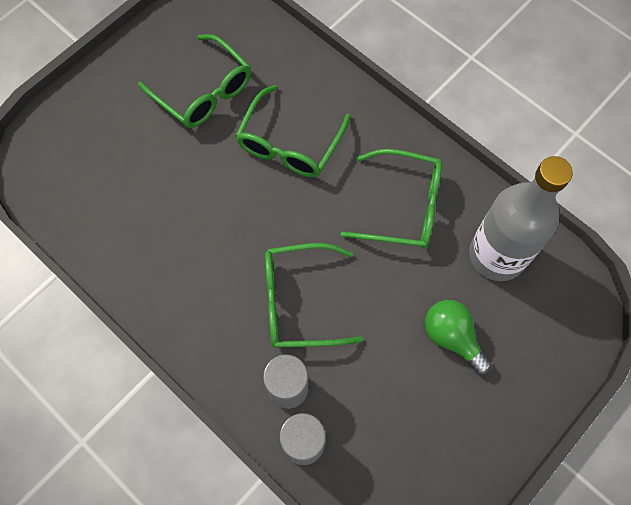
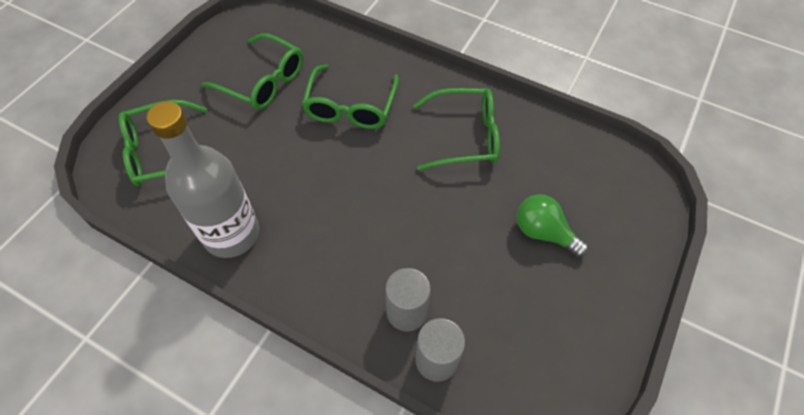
camera: 15 degrees left, 10 degrees down
green glasses [265,243,363,348] -> green glasses moved to [119,100,207,186]
grey bottle [469,156,573,281] -> grey bottle moved to [147,101,259,258]

